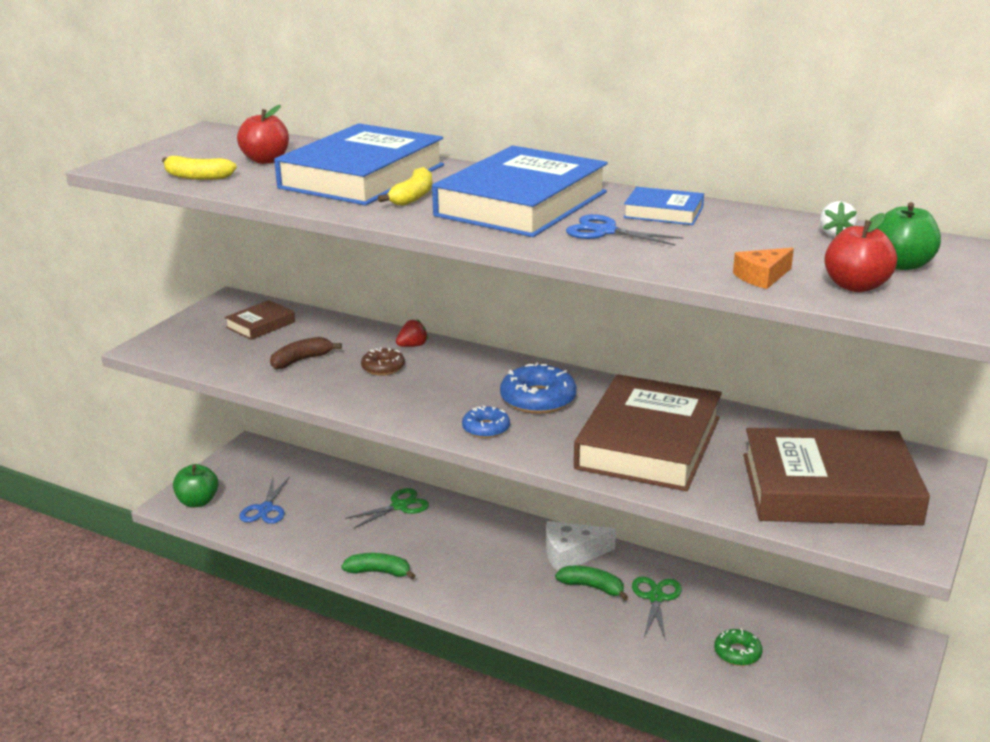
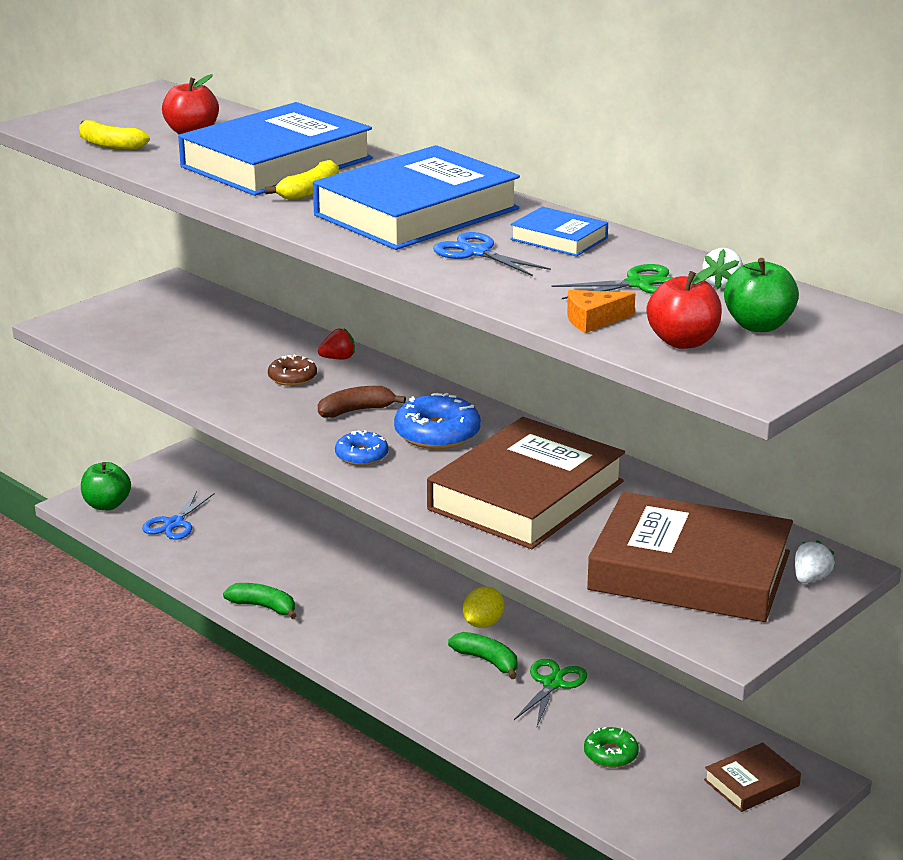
camera: 15 degrees right, 0 degrees up
brown book [225,300,295,340] -> brown book moved to [704,742,801,812]
brown banana [270,337,342,369] -> brown banana moved to [318,386,406,418]
green scissors [345,488,429,529] -> green scissors moved to [551,264,672,299]
white cheese [546,521,616,571] -> yellow lemon [463,586,504,628]
none -> white strawberry [795,540,835,583]

